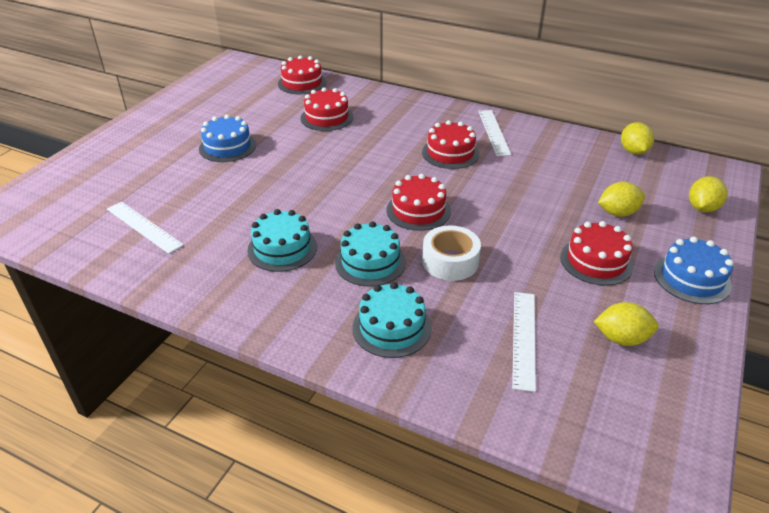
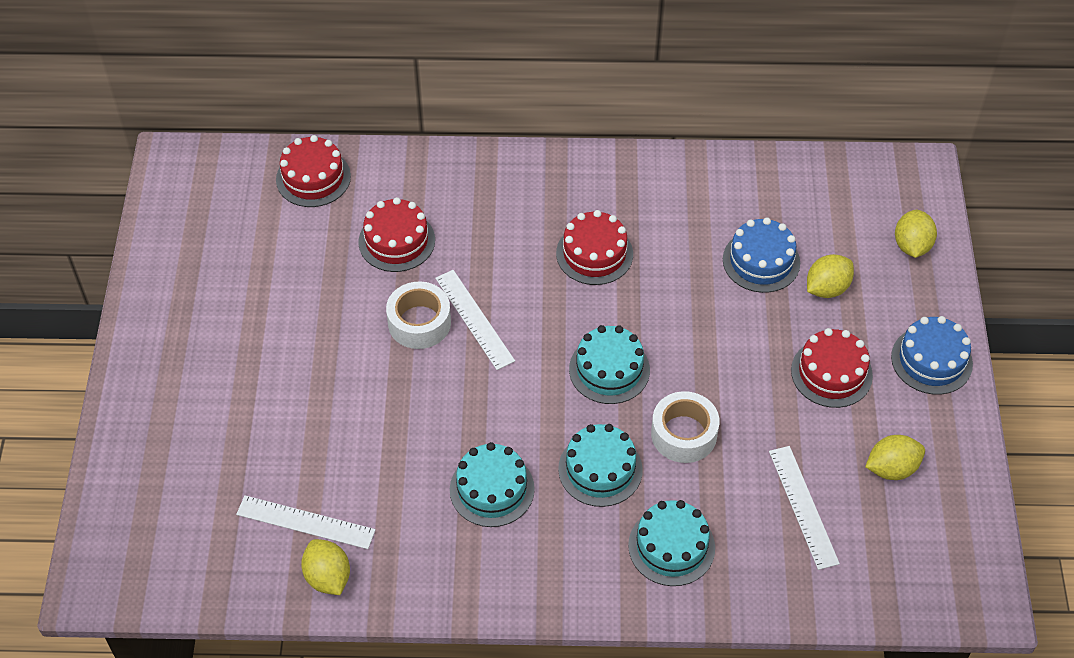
camera: 25 degrees left, 15 degrees up
blue cake [199,114,256,162] -> blue cake moved to [723,217,800,293]
red cake [386,174,451,231] -> turquoise cake [569,325,650,404]
white ruler [478,110,511,156] -> white ruler moved to [435,270,515,370]
yellow lemon [621,122,654,155] -> yellow lemon moved to [301,539,350,595]
none -> white tape [386,281,451,349]

